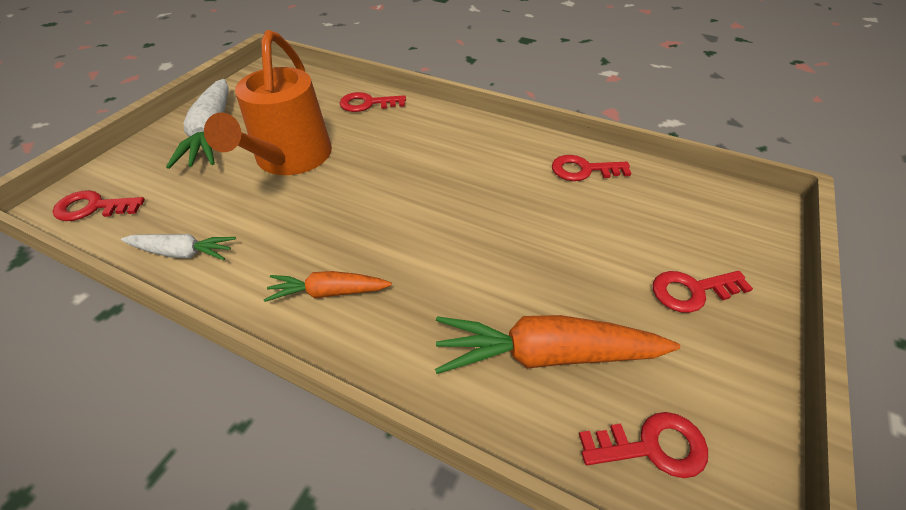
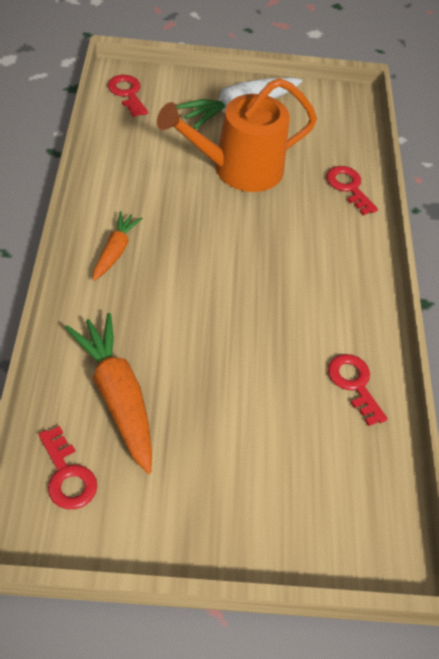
camera: 60 degrees right, 5 degrees up
white carrot [121,234,236,260] -> none
orange carrot [264,271,392,302] -> orange carrot turned 45 degrees clockwise [93,211,143,281]
red key [653,271,753,313] -> none

